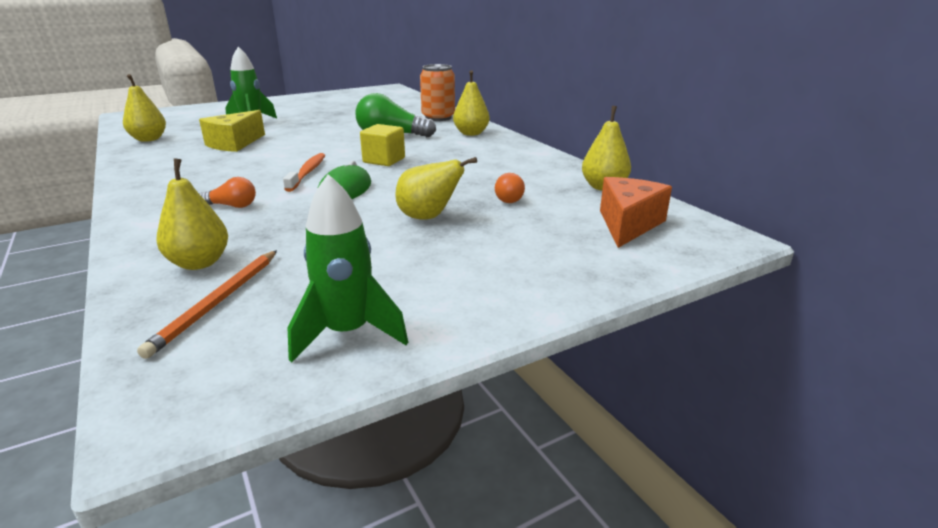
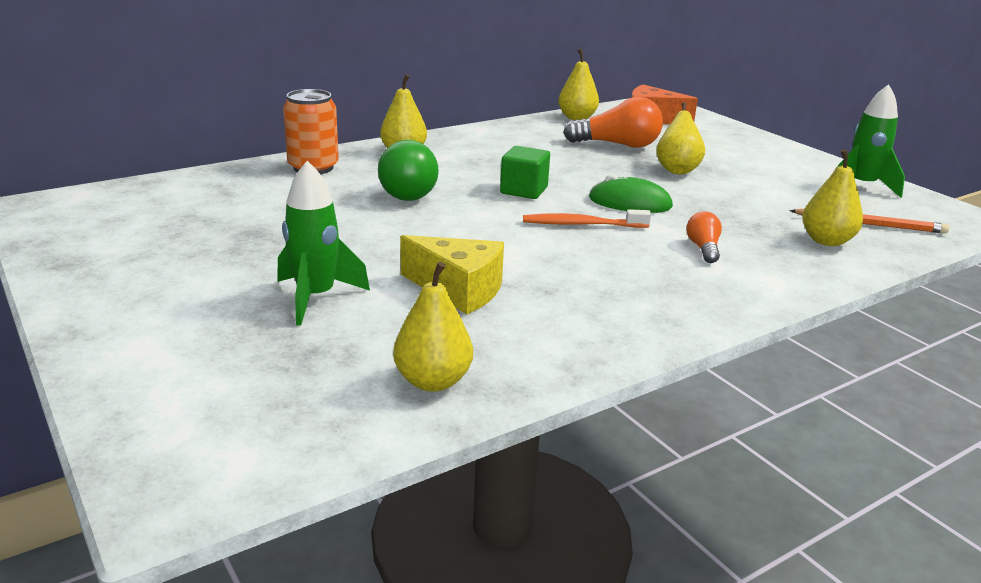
camera: 95 degrees left, 0 degrees up
yellow cube [360,124,405,166] -> green cube [500,146,550,199]
orange light bulb [495,173,525,203] -> orange light bulb [563,97,663,148], size x1.90

